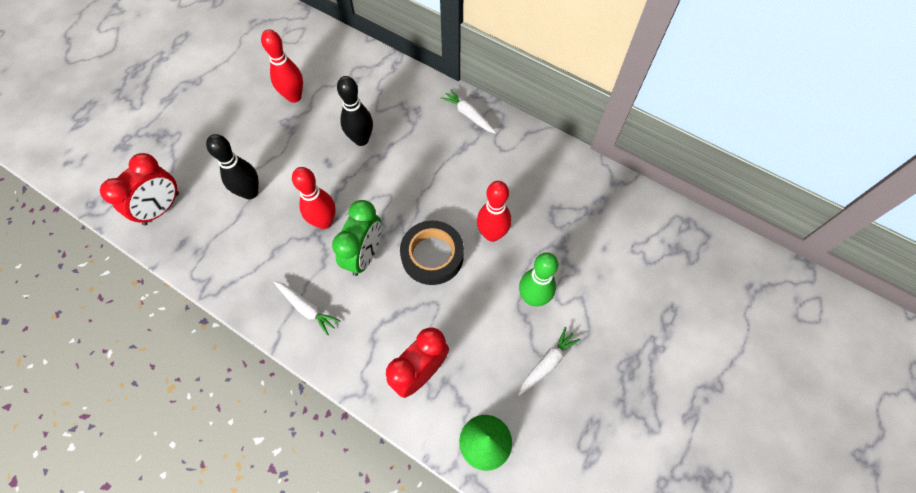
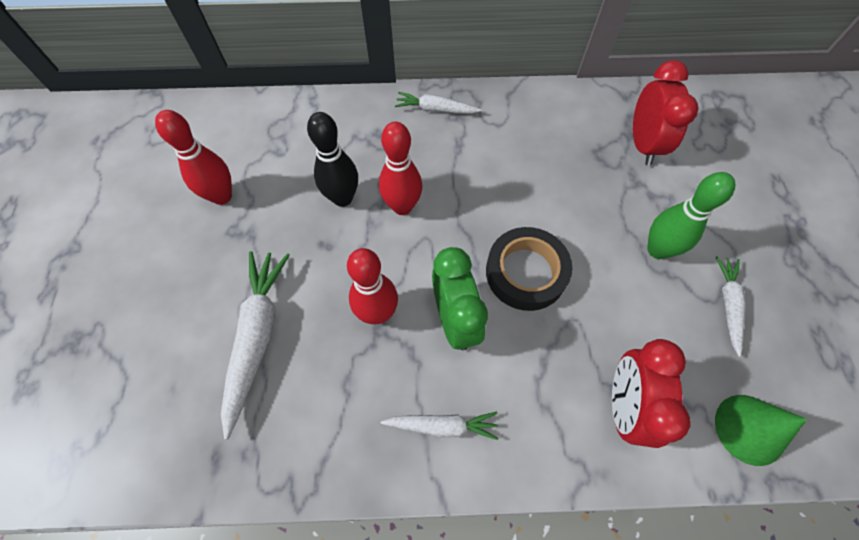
camera: 35 degrees left, 0 degrees up
red clock [100,153,179,225] -> red clock moved to [633,60,698,165]
black bowling pin [206,134,259,199] -> white carrot [221,251,290,439]
red bowling pin [477,181,511,242] -> red bowling pin moved to [379,122,422,215]

